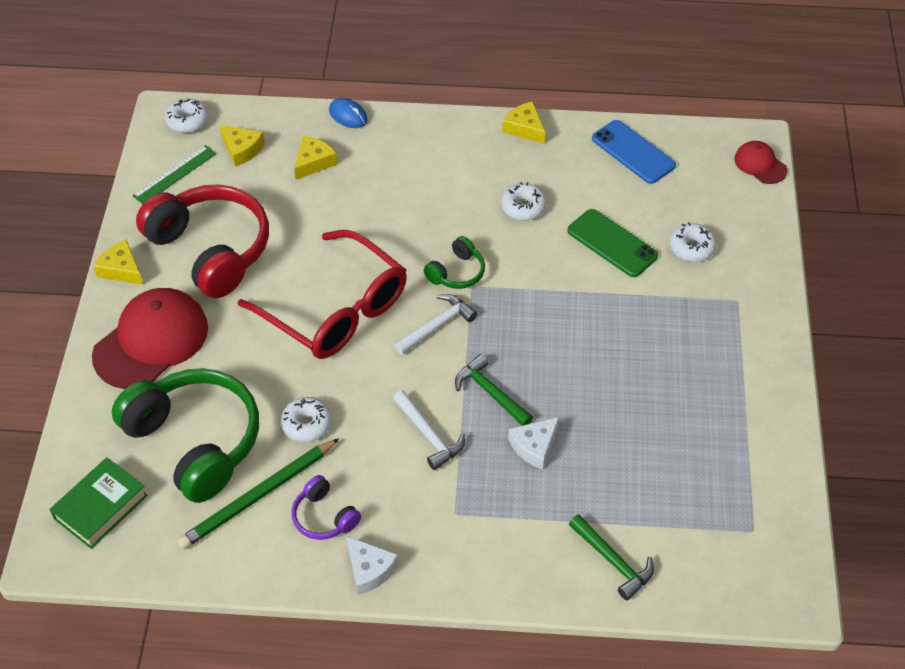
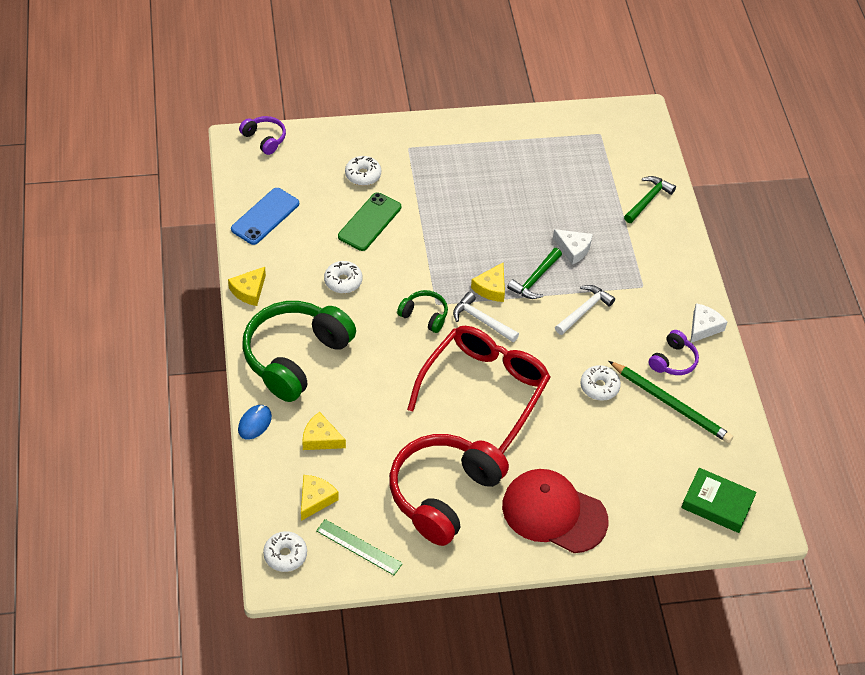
camera: 105 degrees left, 0 degrees up
yellow cheese [93,239,143,285] -> yellow cheese moved to [471,263,505,302]
green headphones [112,368,259,503] -> green headphones moved to [242,301,356,402]
red cap [734,141,787,184] -> purple headphones [239,116,286,155]

